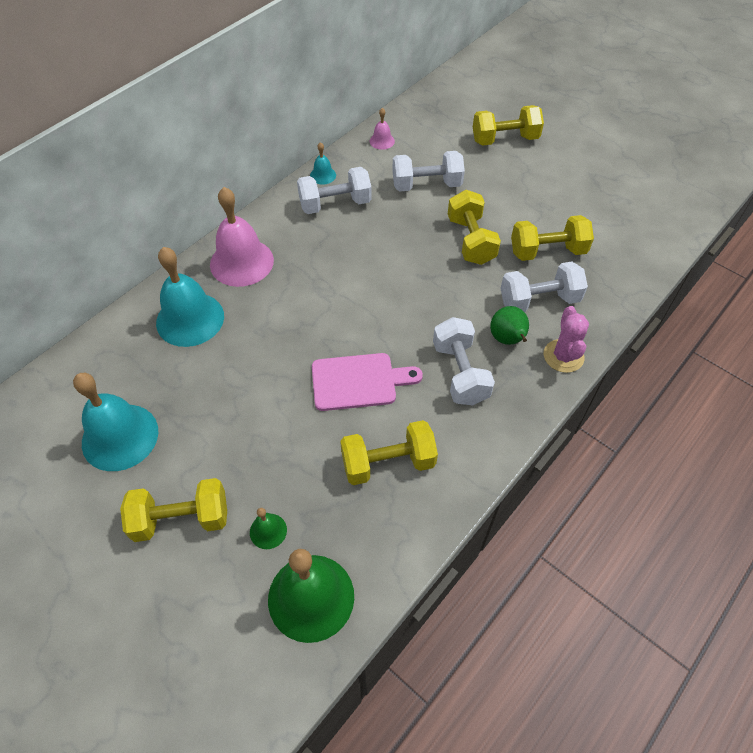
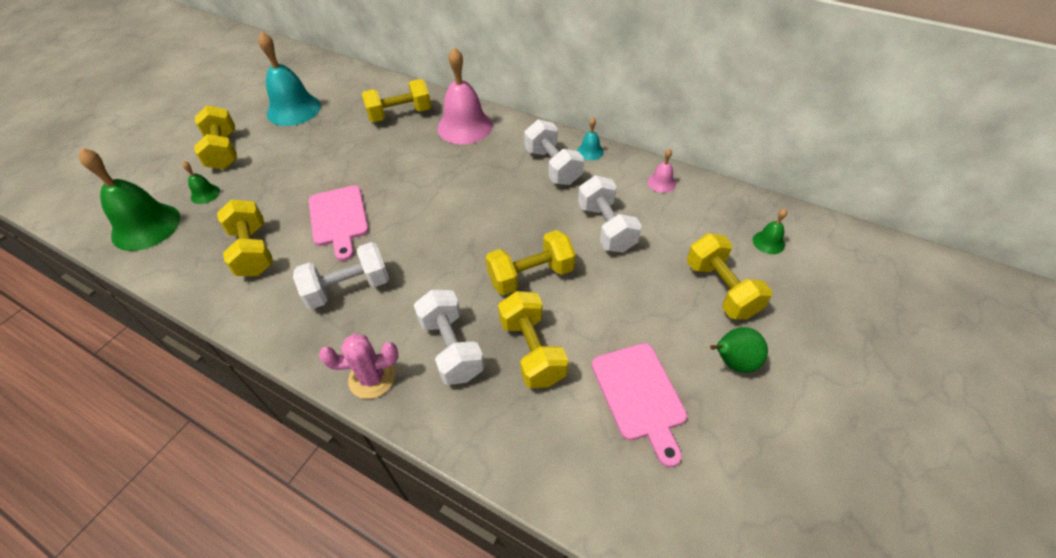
camera: 80 degrees right, 5 degrees down
turquoise bell [156,247,224,347] -> yellow dumbbell [362,79,431,122]
green pear [490,306,529,345] -> green pear moved to [710,327,768,373]
none -> pink cutting board [592,343,687,468]
none -> green bell [753,209,787,254]

